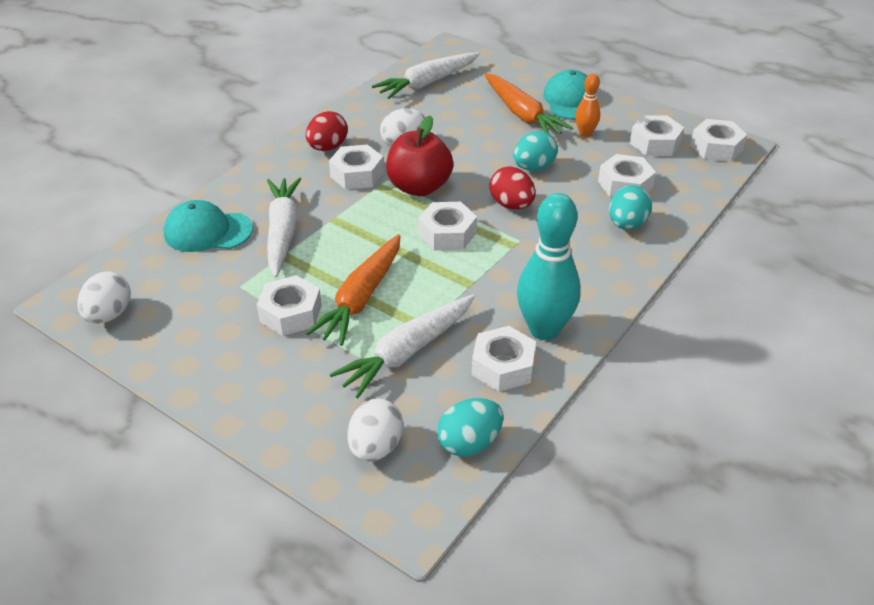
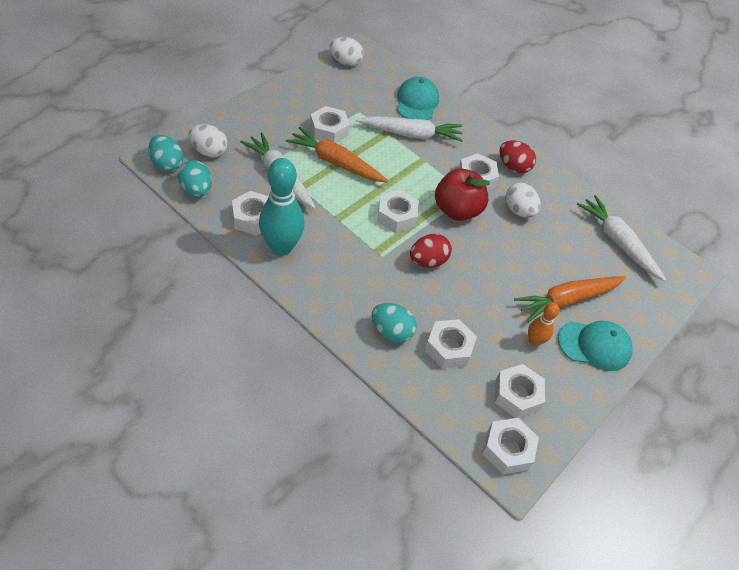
camera: 90 degrees right, 10 degrees up
turquoise egg [513,131,558,171] -> turquoise egg moved to [148,135,183,172]

